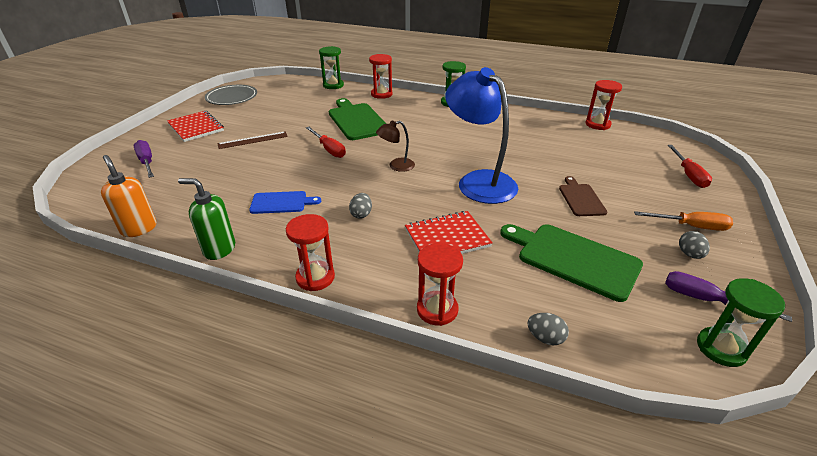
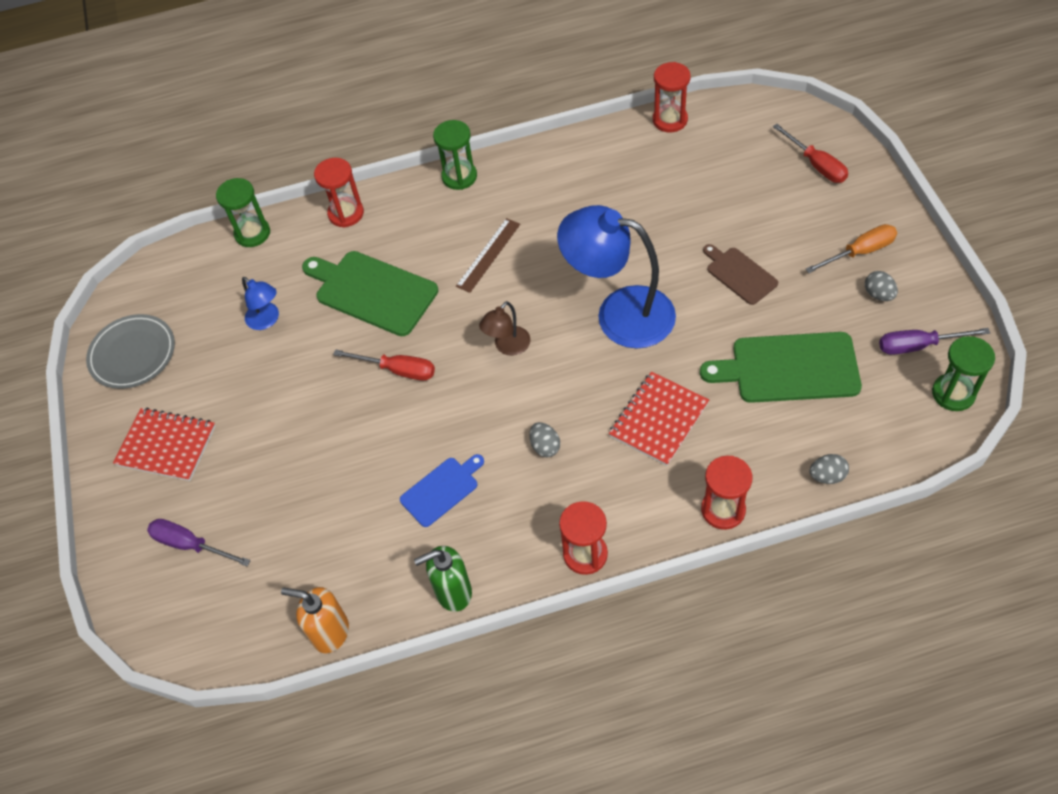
camera: 30 degrees left, 20 degrees up
brown ruler [218,131,288,149] -> brown ruler moved to [456,218,520,293]
none -> blue lamp [242,277,279,330]

